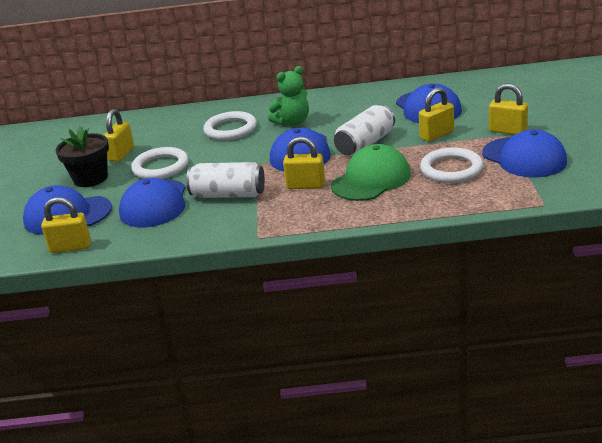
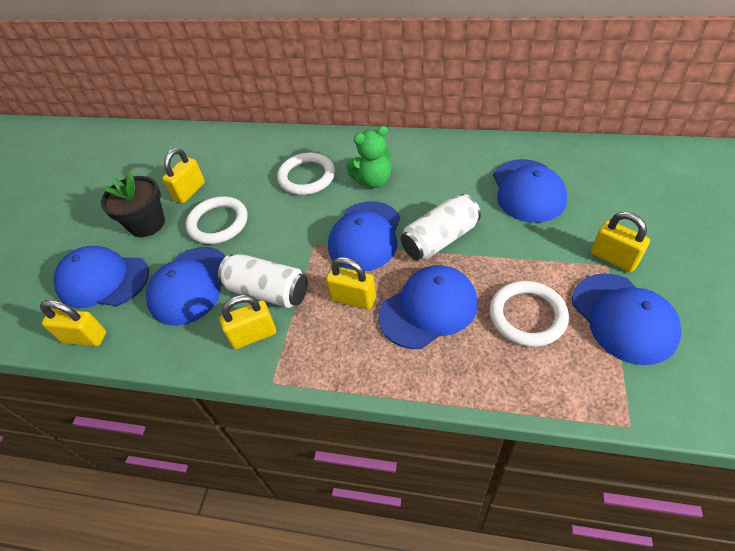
camera: 15 degrees right, 20 degrees up
green cap [331,144,411,201] -> blue cap [378,265,478,349]
yellow padlock [419,87,454,142] -> yellow padlock moved to [220,295,276,349]

